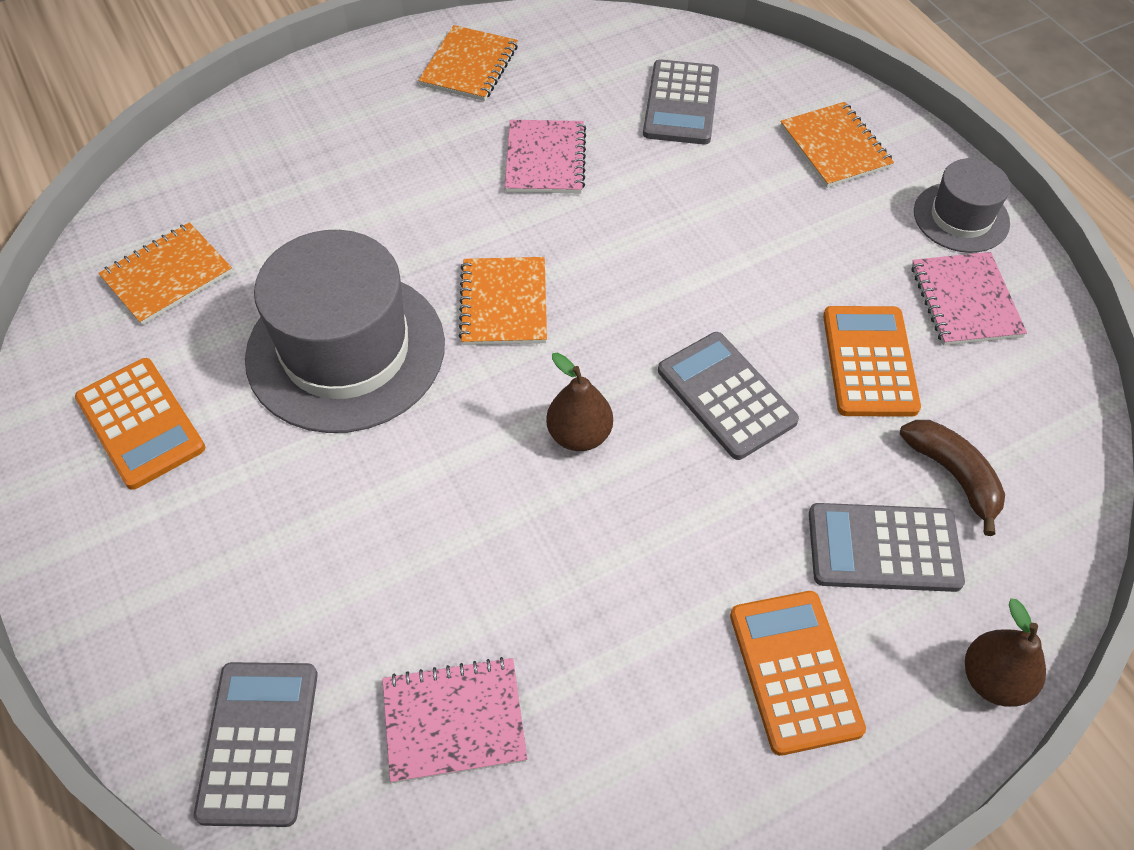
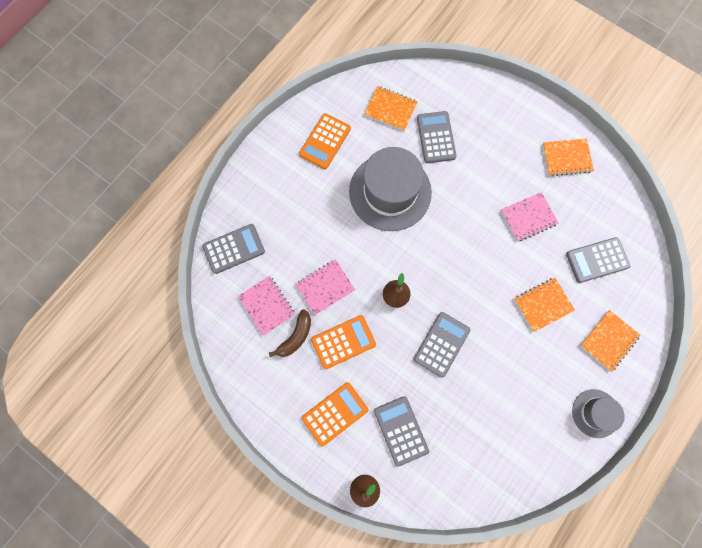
camera: 65 degrees right, 20 degrees up
orange notebook [459,257,547,345] -> orange notebook moved to [514,278,575,332]
orange calculator [823,306,921,417] -> orange calculator moved to [311,315,376,369]
brown banana [900,420,1005,536] -> brown banana moved to [269,309,311,357]
pink notebook [911,252,1027,346] -> pink notebook moved to [296,259,355,315]
none -> grey calculator [417,111,457,163]

